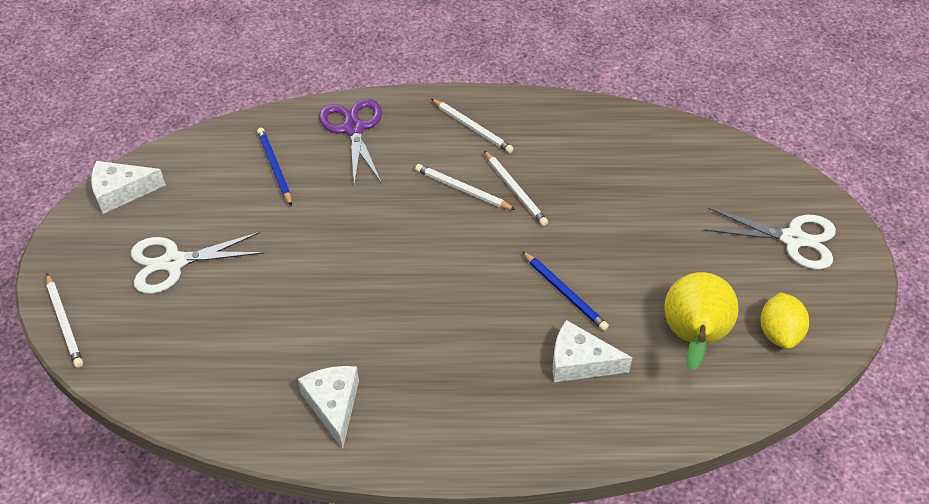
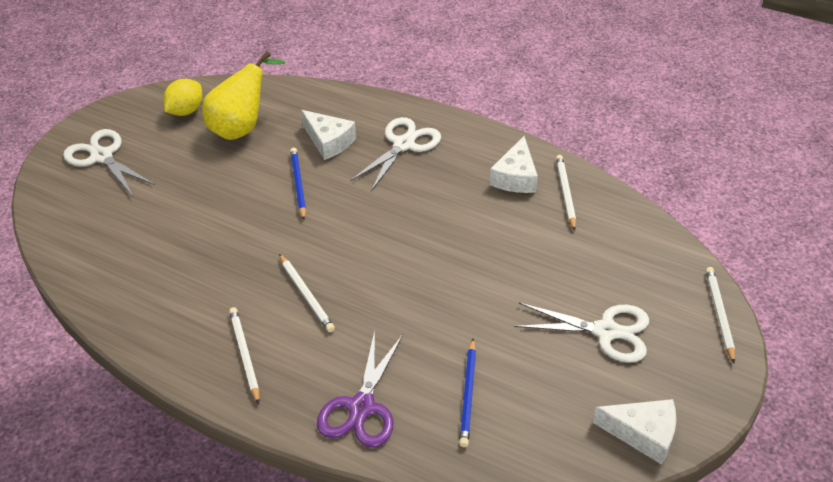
camera: 150 degrees left, 5 degrees down
white pencil [484,151,548,226] -> white pencil moved to [556,155,576,231]
none -> white scissors [350,117,441,191]

